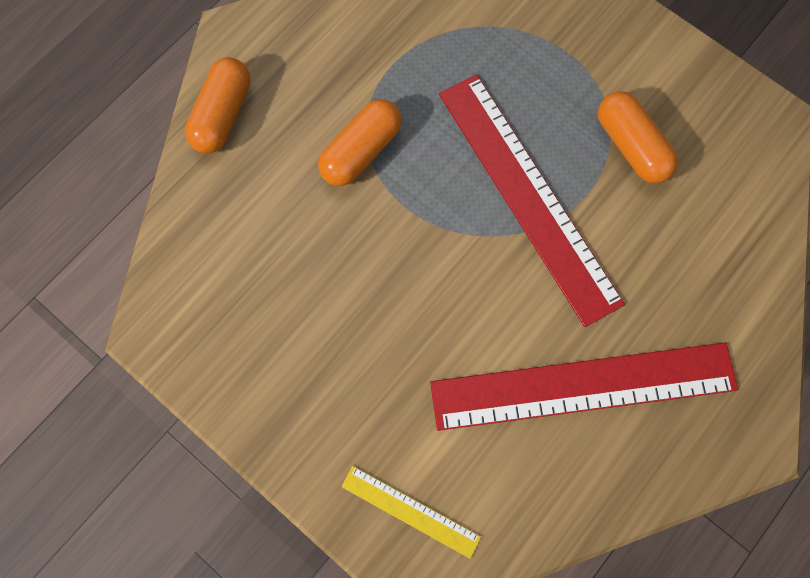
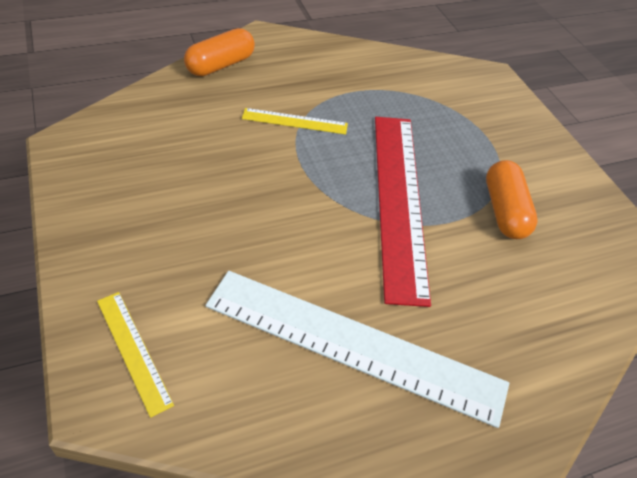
camera: 25 degrees right, 25 degrees down
orange capsule [318,99,402,186] -> yellow ruler [242,108,348,135]
red ruler [430,343,738,431] -> white ruler [206,271,509,428]

